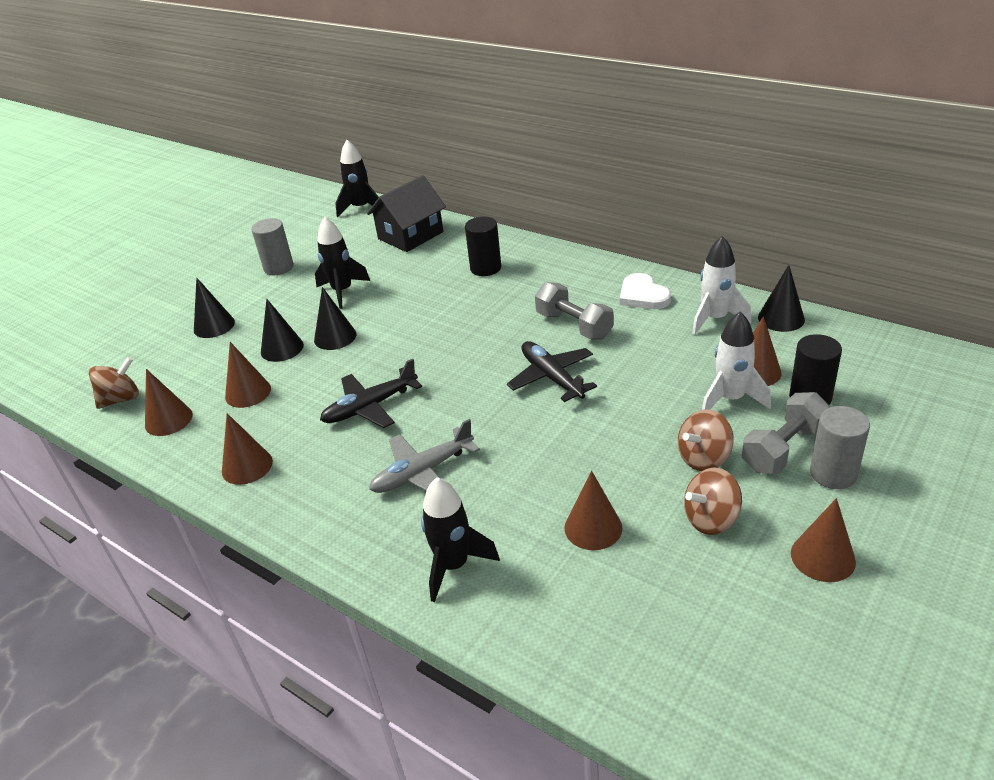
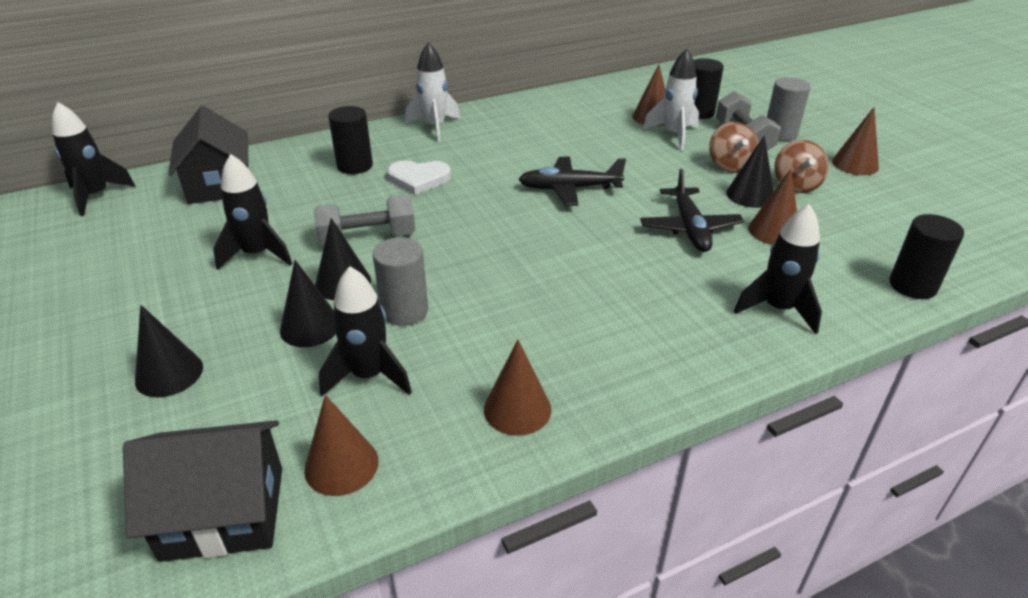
camera: 65 degrees left, 0 degrees up
brown spinning top [89,357,139,409] -> black house [123,420,282,562]
brown cone [225,342,271,408] -> black rocket [319,266,412,397]
grey cylinder [251,218,294,275] -> grey cylinder moved to [373,237,428,326]
black plane [320,359,422,428] -> black plane moved to [640,169,744,252]
grey plane [369,419,480,493] -> none
grey dumbbell [535,282,614,340] -> grey dumbbell moved to [313,195,415,245]
white heart [620,273,671,309] -> white heart moved to [387,160,451,195]
white rocket [692,236,751,335] -> white rocket moved to [405,42,460,142]
black cone [758,265,805,332] -> black cone moved to [726,135,774,208]
none -> black cylinder [889,214,964,299]

